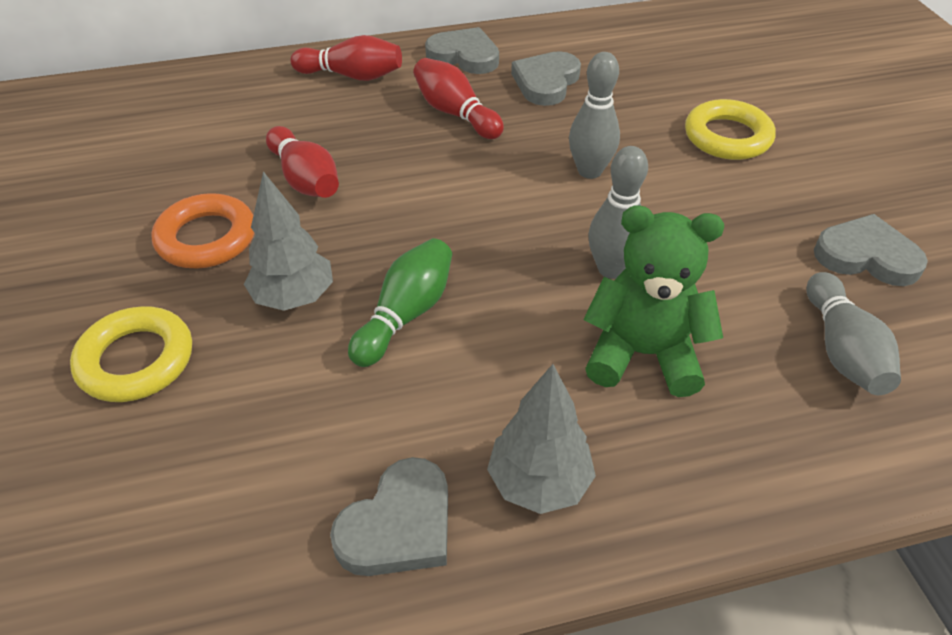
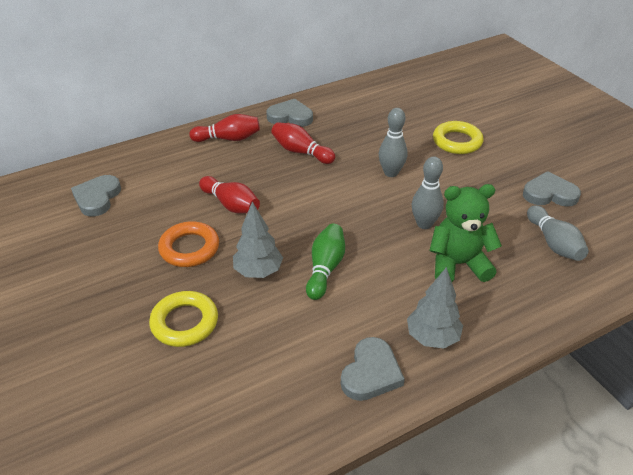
camera: 15 degrees left, 5 degrees down
grey heart [511,51,581,106] -> grey heart moved to [71,175,121,216]

